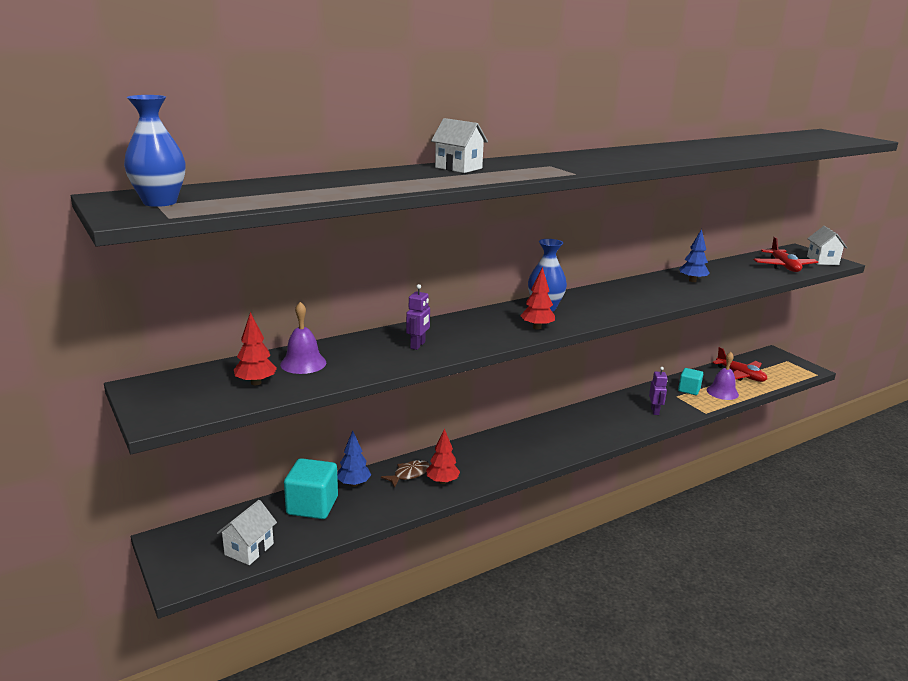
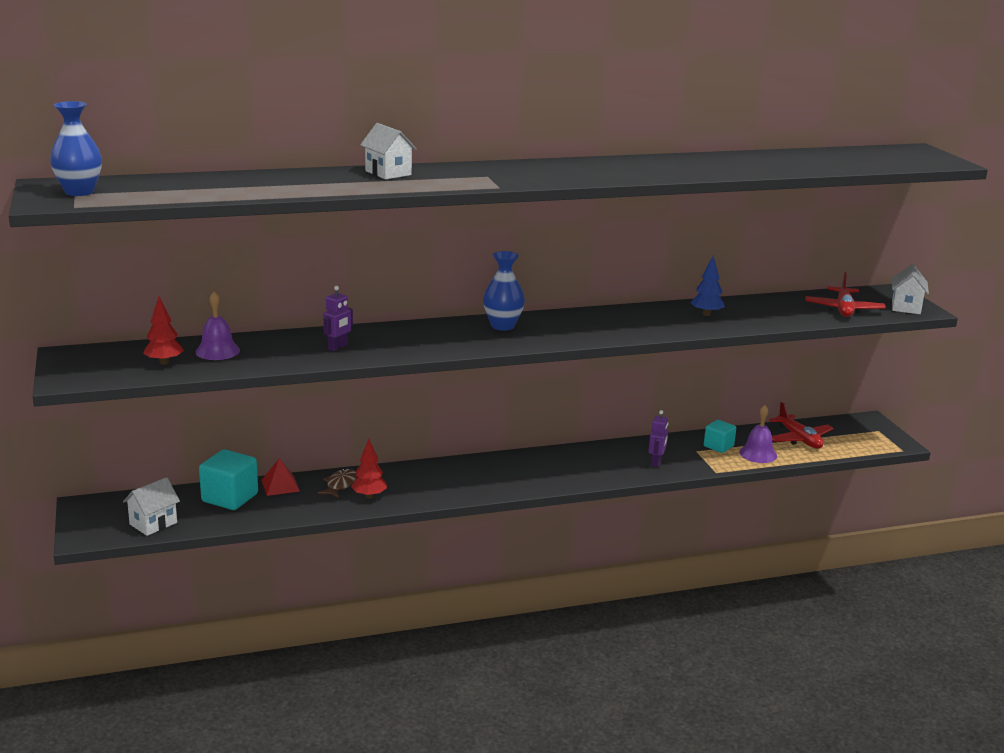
camera: 15 degrees right, 0 degrees up
blue tree [337,430,371,487] -> red pyramid [261,458,300,496]
brown fish [381,460,430,488] -> brown fish turned 45 degrees counterclockwise [317,468,357,498]
red tree [520,267,555,329] -> none

